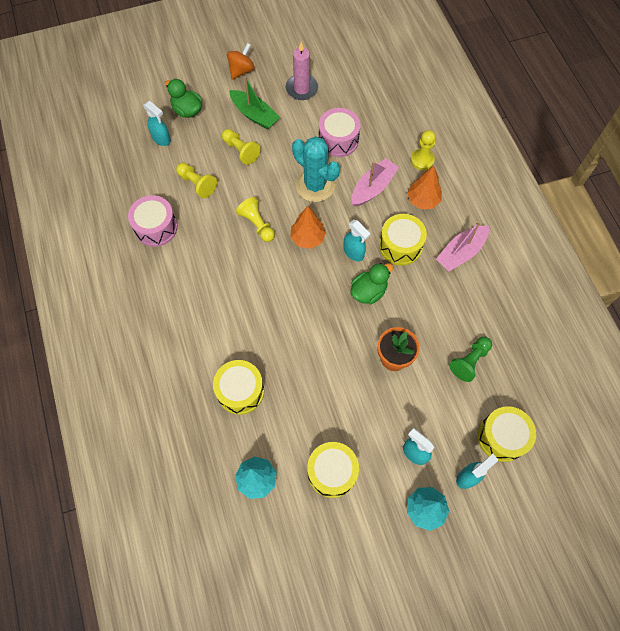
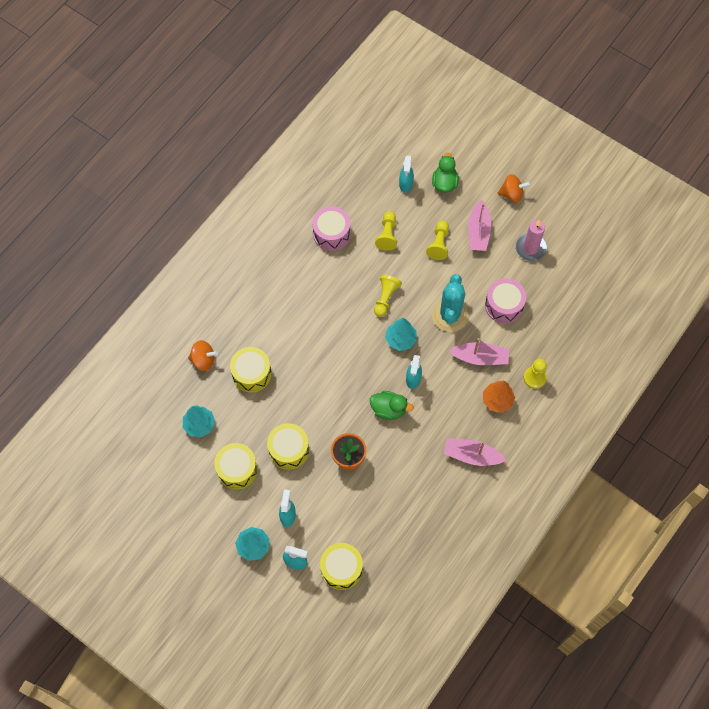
camera: 55 degrees right, 0 degrees up
green boat [229,76,280,130] -> pink boat [468,199,492,251]
orange tree [290,206,326,249] -> turquoise tree [385,318,417,351]
yellow drum [379,214,427,265] -> yellow drum moved to [267,423,309,470]
green pawn [449,337,492,382] -> none
none -> orange spinning top [188,340,218,371]

